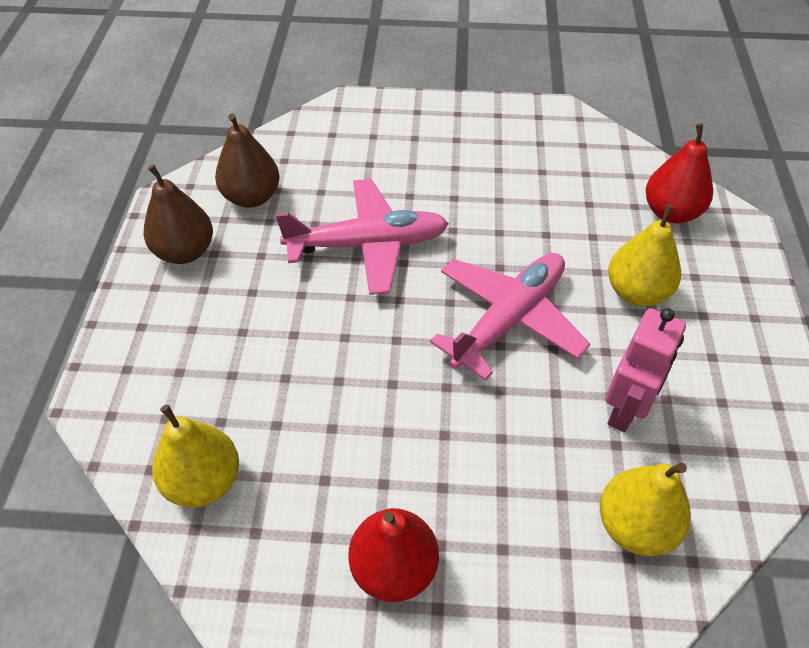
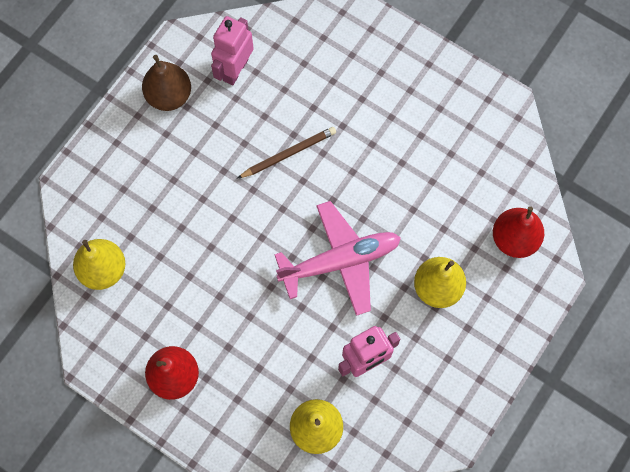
camera: 30 degrees right, 20 degrees up
brown pear [215,113,280,208] -> pink robot [211,16,254,85]
pink plane [276,179,449,295] -> brown pencil [237,127,336,179]

